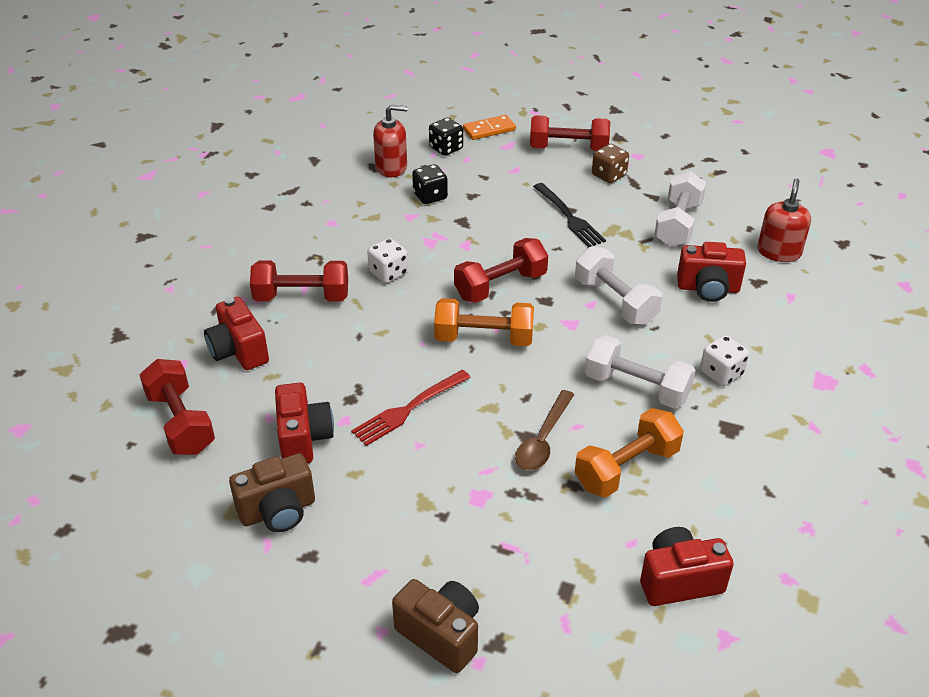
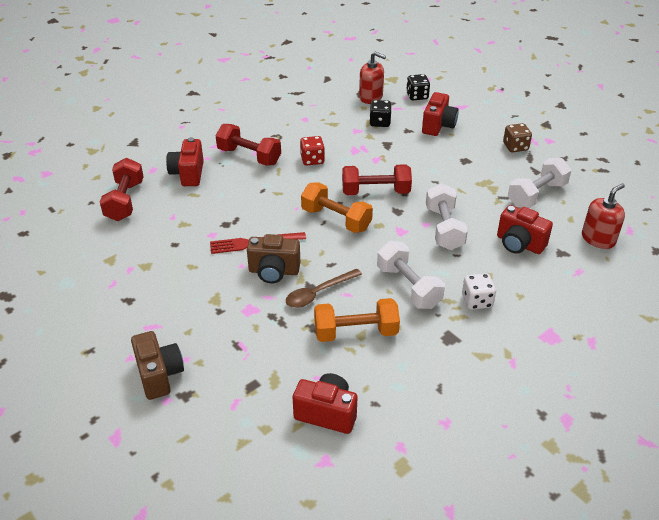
camera: 30 degrees right, 0 degrees up
brown camera [229,453,315,532] -> brown camera moved to [247,234,300,283]
red camera [275,383,334,463] -> red camera moved to [422,92,459,136]
white dice [367,238,408,283] -> red dice [300,136,325,165]
orange domino [463,115,516,140] -> none
red dumbbell [530,115,610,151] -> none
black fork [533,183,606,247] -> none

